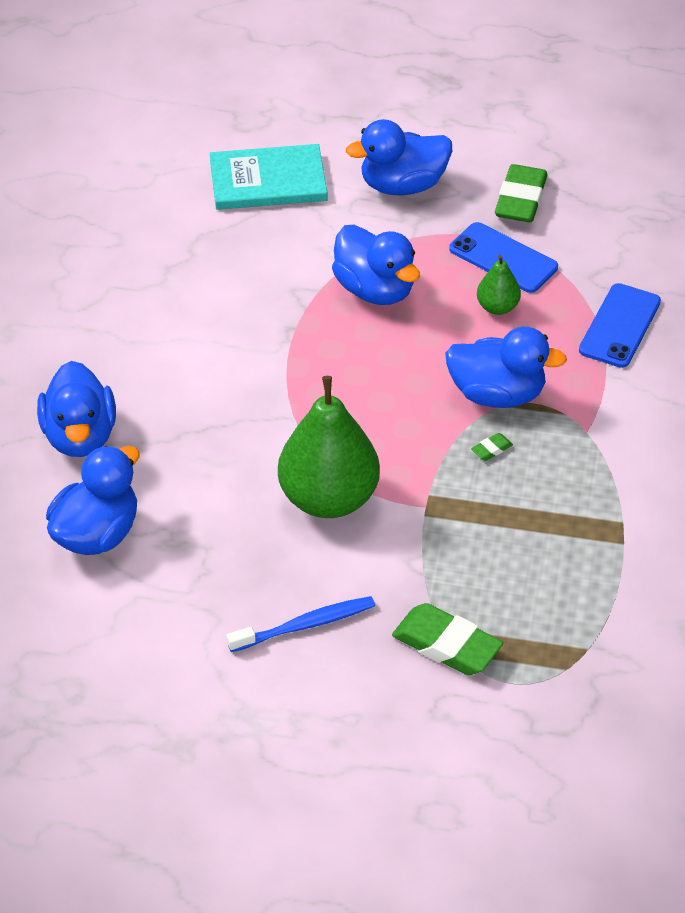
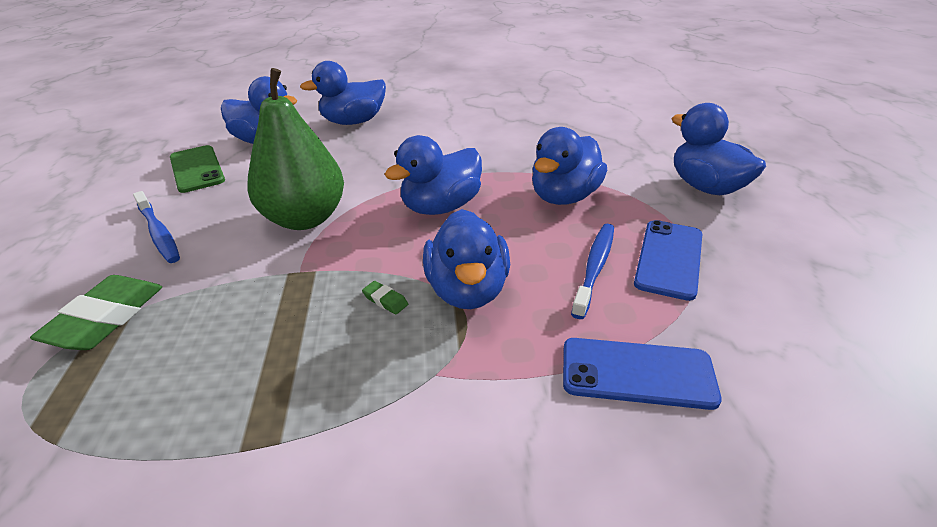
camera: 75 degrees right, 10 degrees down
turquoise book [210,144,327,210] -> none
green pear [477,255,521,315] -> blue toothbrush [571,224,614,319]
green eraser [495,164,548,223] -> none
none -> green phone [170,145,225,193]
none -> blue duck [385,135,482,215]

